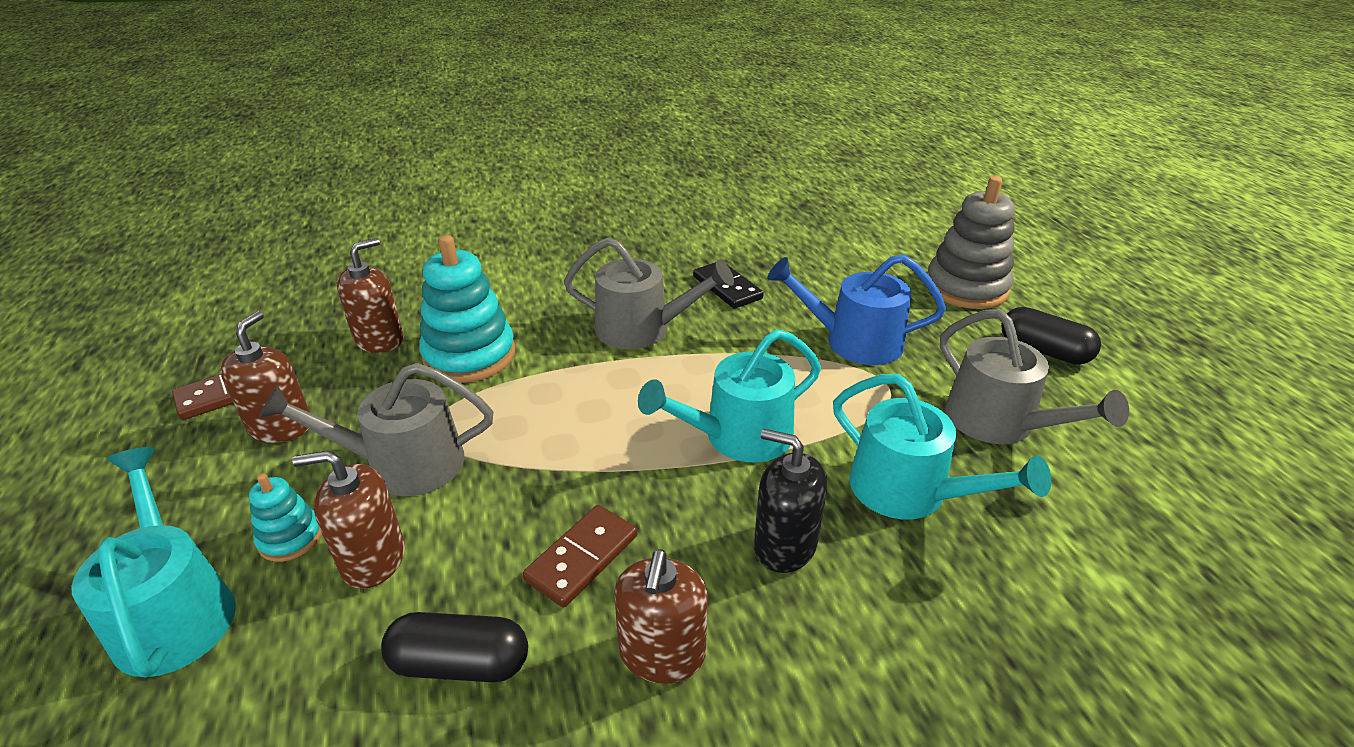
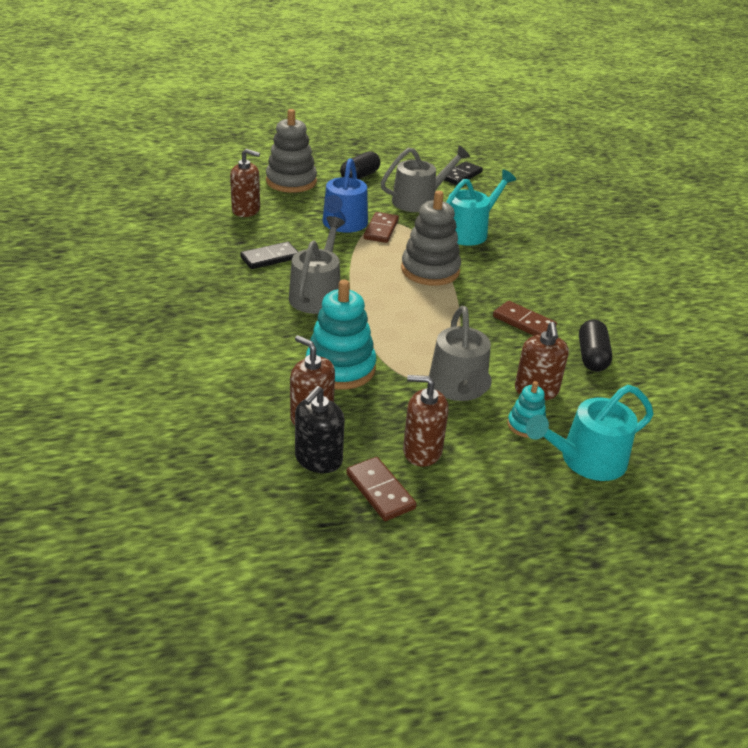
camera: 90 degrees left, 0 degrees up
brown soap dispenser [614,549,708,684] -> brown soap dispenser moved to [230,149,260,217]
turquoise watering can [638,329,821,463] -> grey stacking toy [401,190,461,286]
black soap dispenser [754,429,827,573] -> black soap dispenser moved to [295,386,345,473]
none -> brown domino [364,212,399,243]
none -> black domino [444,161,483,185]

